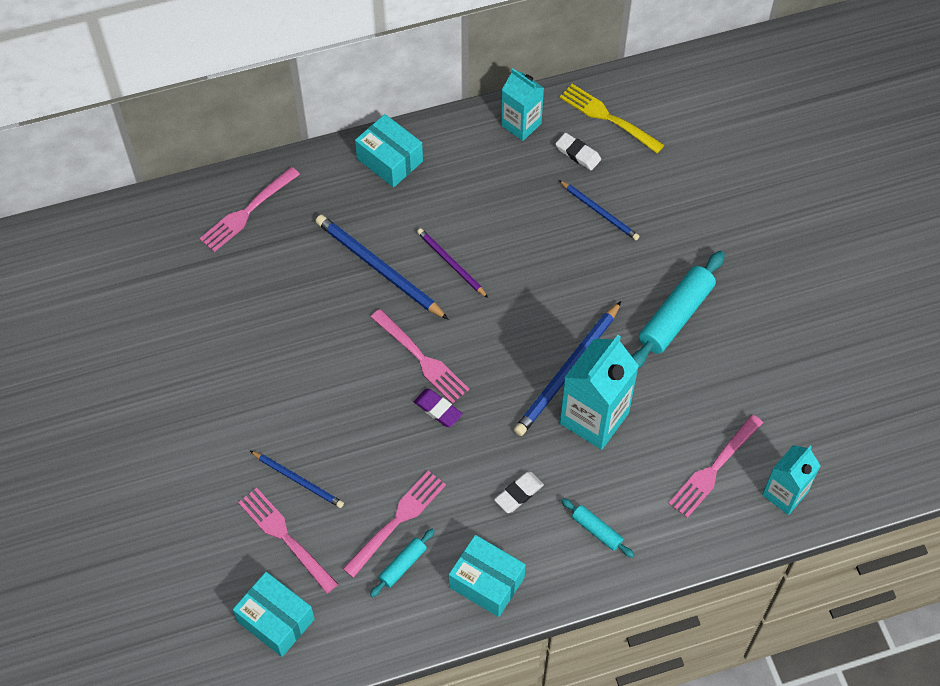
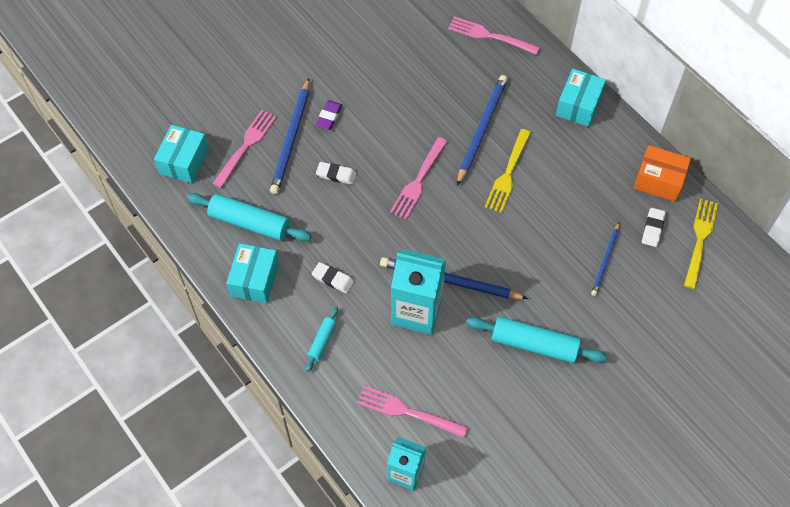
camera: 70 degrees right, 0 degrees up
blue pencil [250,451,344,508] -> blue pencil [270,78,310,194], size x1.68
pink fork [343,471,446,578] -> none
turquoise rolling pin [370,529,435,597] -> turquoise rolling pin [187,193,312,242], size x1.92
purple eraser [414,389,463,427] -> purple eraser moved to [315,101,342,130]
purple pencil [417,228,488,298] -> yellow fork [485,129,531,213]
turquoise carton [501,68,544,141] -> orange box [634,145,691,202]
none -> white eraser [316,162,357,185]

